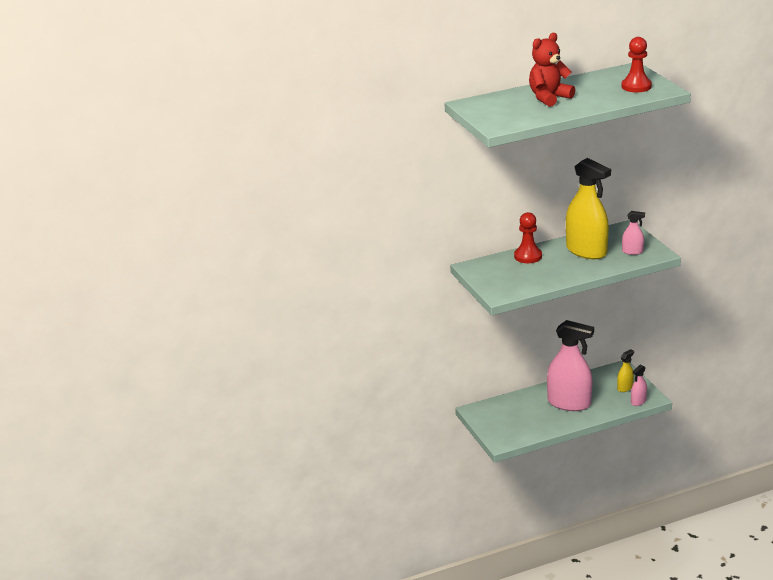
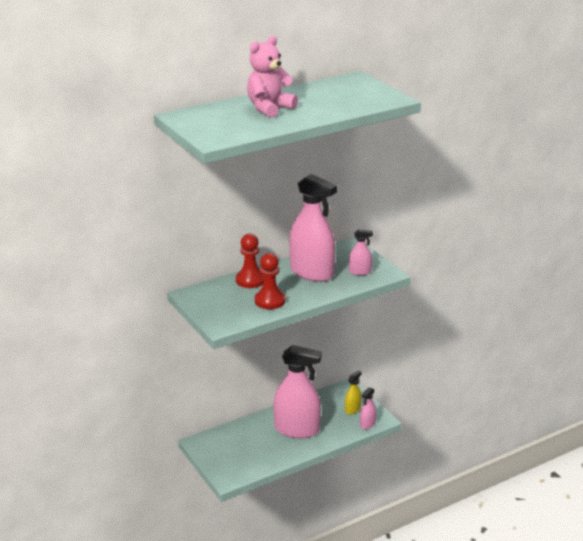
camera: 10 degrees left, 0 degrees up
red teddy bear [529,33,575,107] -> pink teddy bear [247,36,298,118]
yellow spray bottle [566,158,611,259] -> pink spray bottle [289,174,337,282]
red pawn [621,37,652,92] -> red pawn moved to [255,253,285,309]

